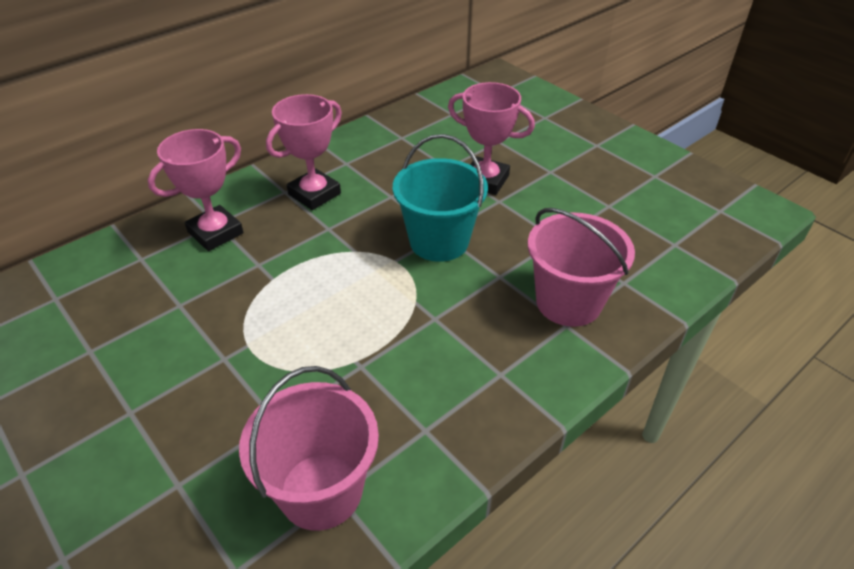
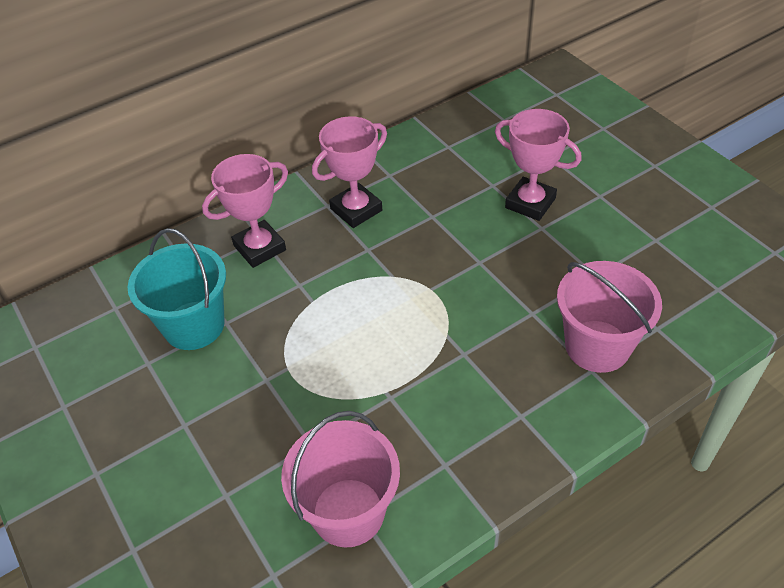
camera: 10 degrees right, 5 degrees up
turquoise bucket [393,134,488,262] -> turquoise bucket moved to [128,228,226,350]

